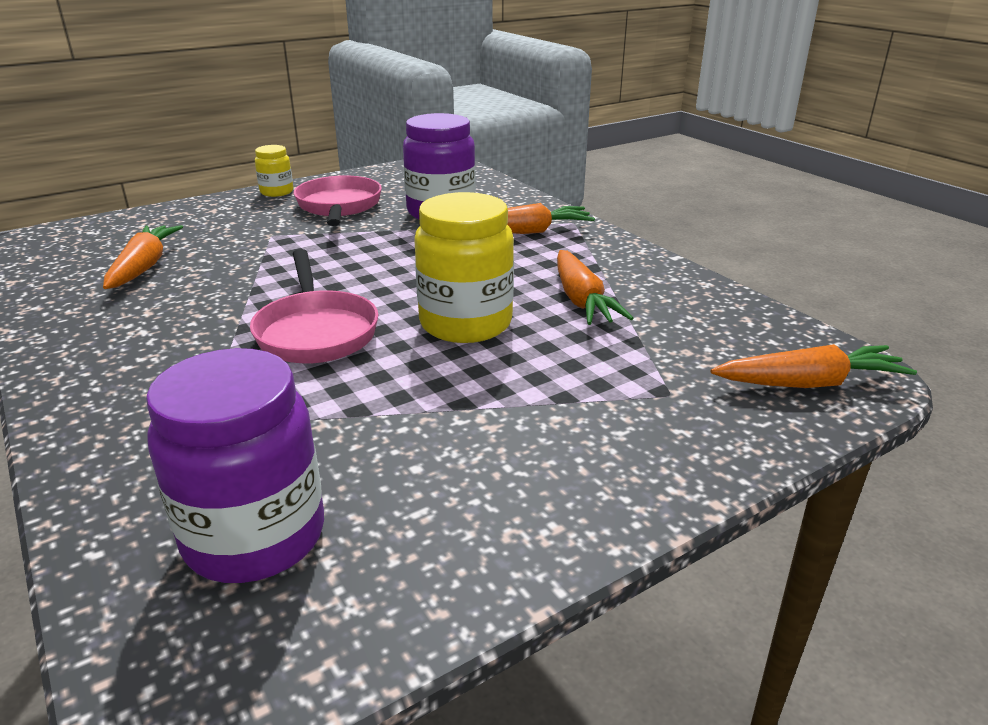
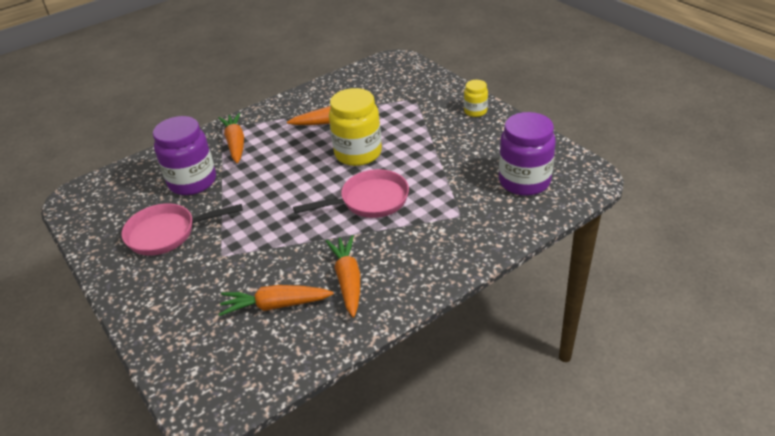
camera: 90 degrees left, 10 degrees up
yellow jar [255,145,293,197] -> yellow jar moved to [464,80,488,117]
orange carrot [711,344,917,388] -> orange carrot moved to [326,235,360,317]

